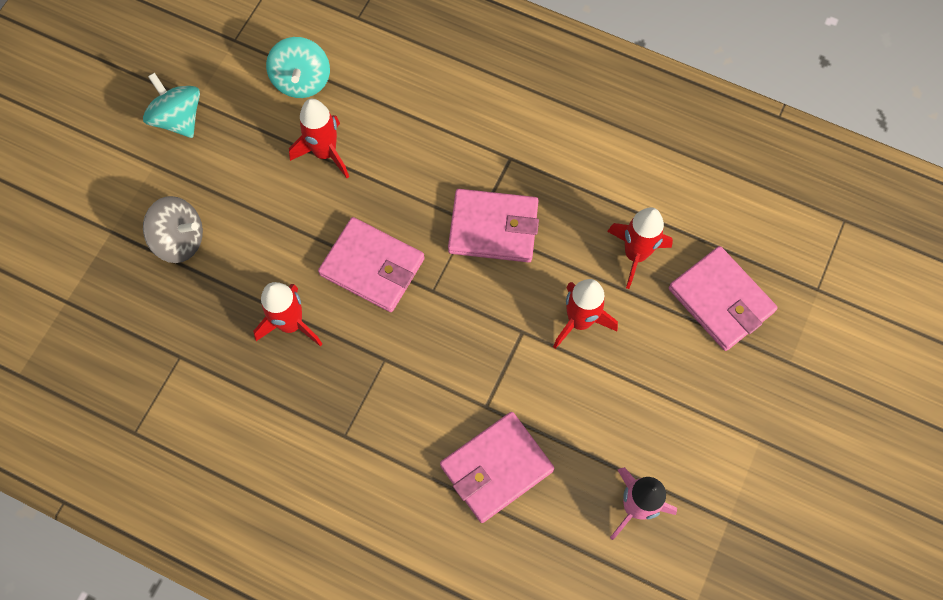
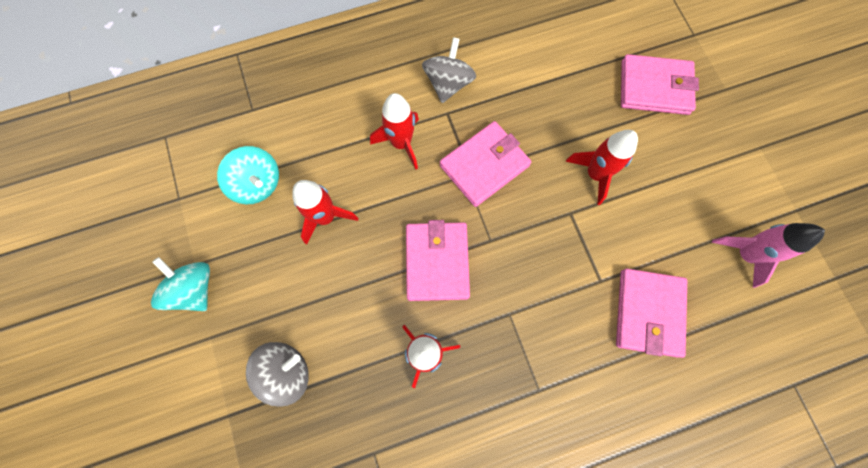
camera: 45 degrees left, 5 degrees up
turquoise spinning top [143,73,200,138] -> turquoise spinning top turned 45 degrees clockwise [151,257,210,311]
pink wallet [318,217,425,312] -> pink wallet turned 75 degrees counterclockwise [406,220,470,301]
red rocket [607,207,673,289] -> red rocket moved to [370,93,419,170]
none -> grey spinning top [422,37,476,103]

